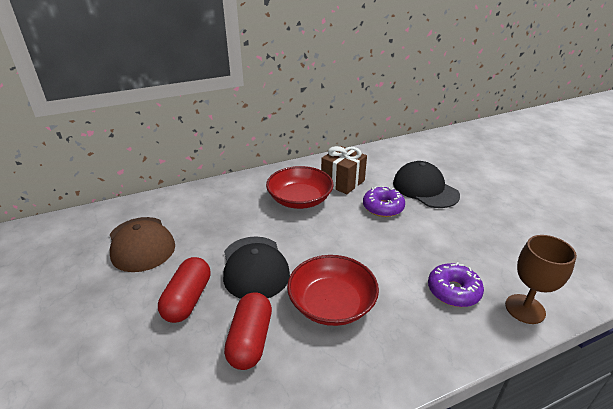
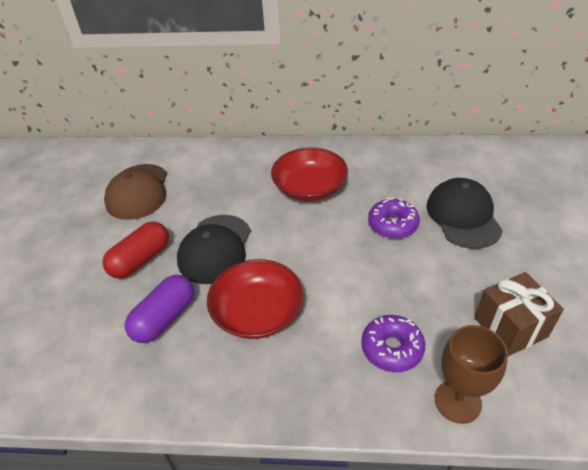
camera: 30 degrees right, 10 degrees up
red capsule [224,292,272,370] -> purple capsule [125,275,194,343]
brown gift [321,146,367,194] -> brown gift moved to [474,272,564,356]

